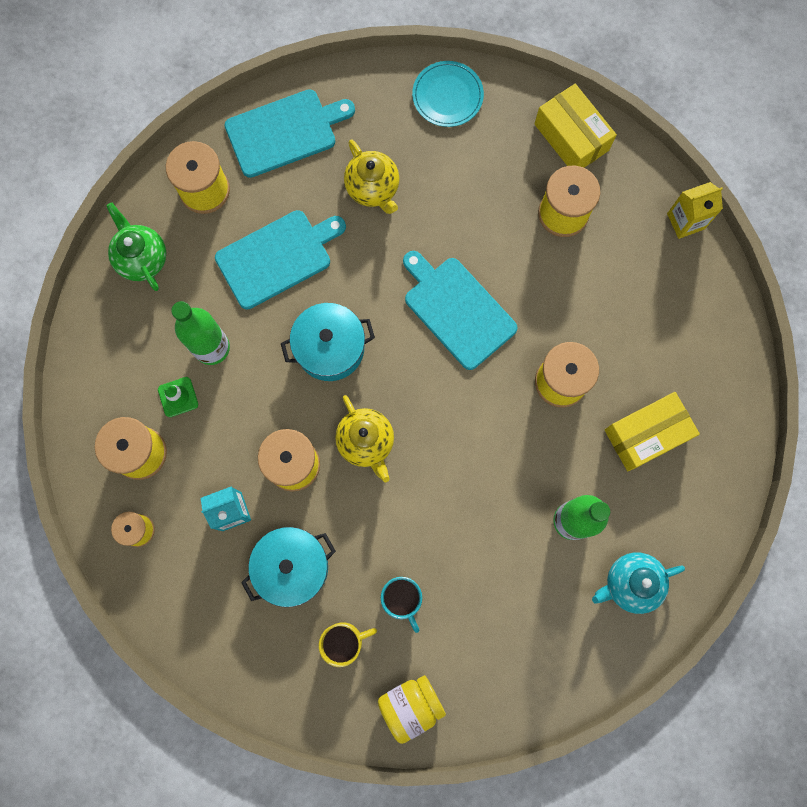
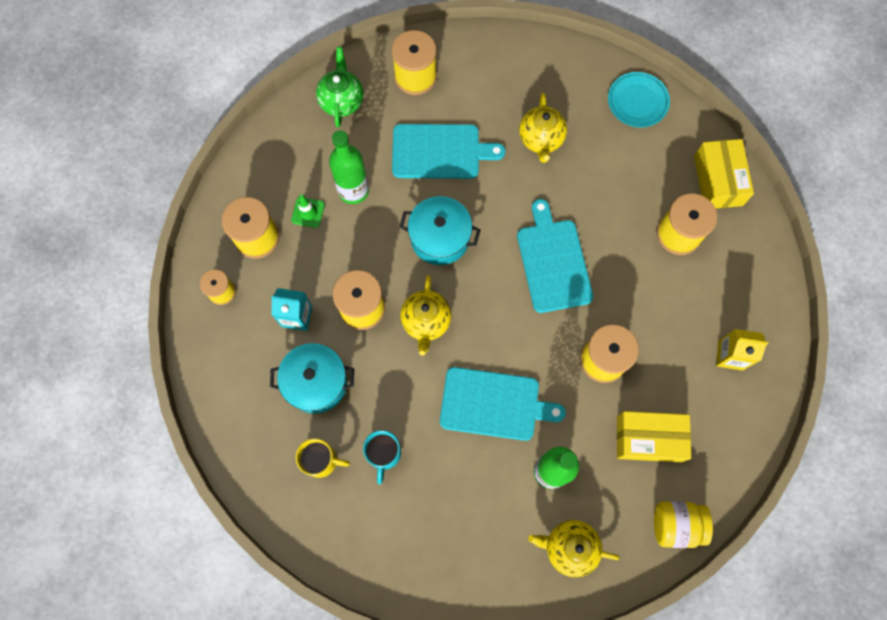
camera: 30 degrees right, 5 degrees down
turquoise cutting board [225,89,355,178] -> turquoise cutting board moved to [440,367,566,441]
yellow jar [378,675,446,744] -> yellow jar moved to [654,501,713,548]
turquoise teapot [592,552,685,614] -> yellow teapot [528,520,619,578]
yellow carton [667,182,723,239] -> yellow carton moved to [716,329,769,371]

